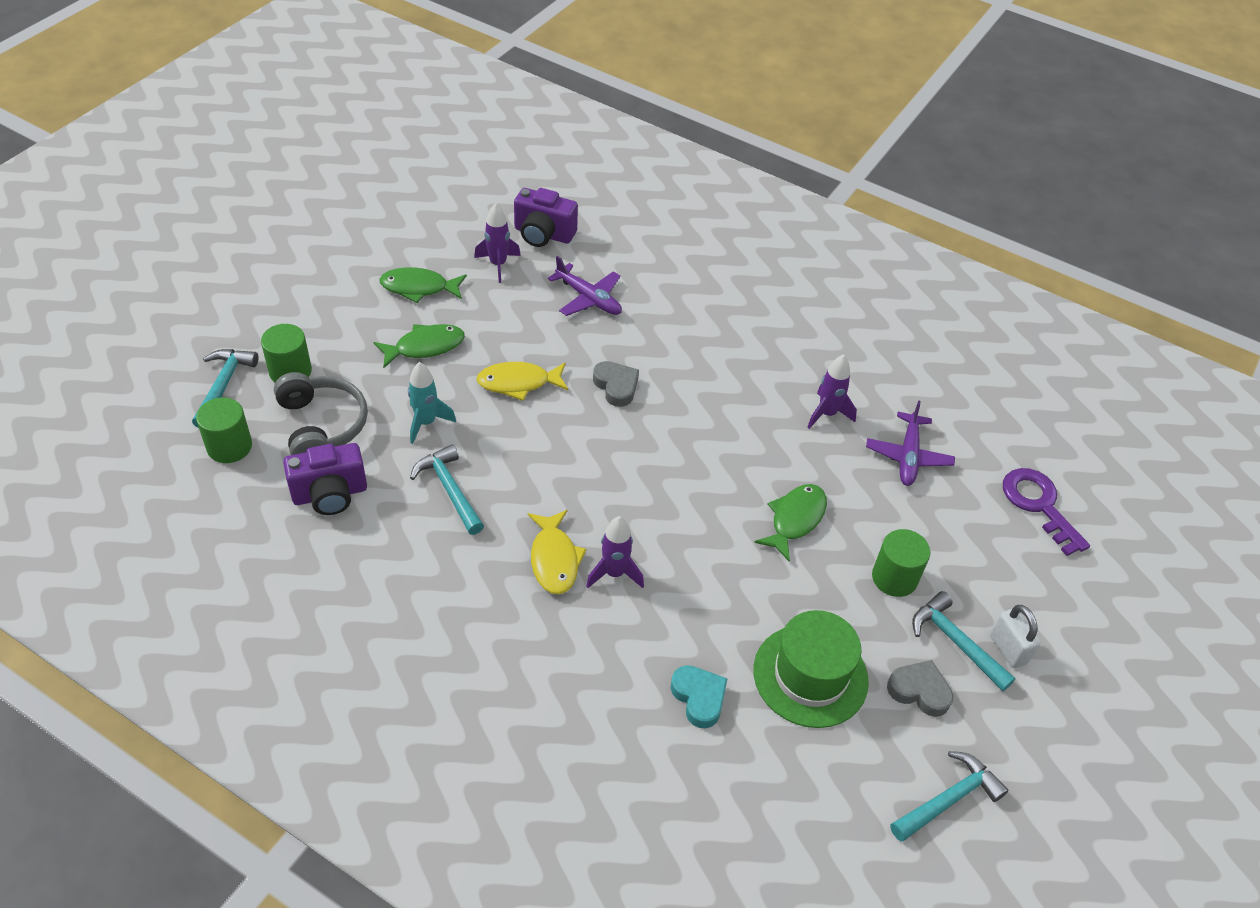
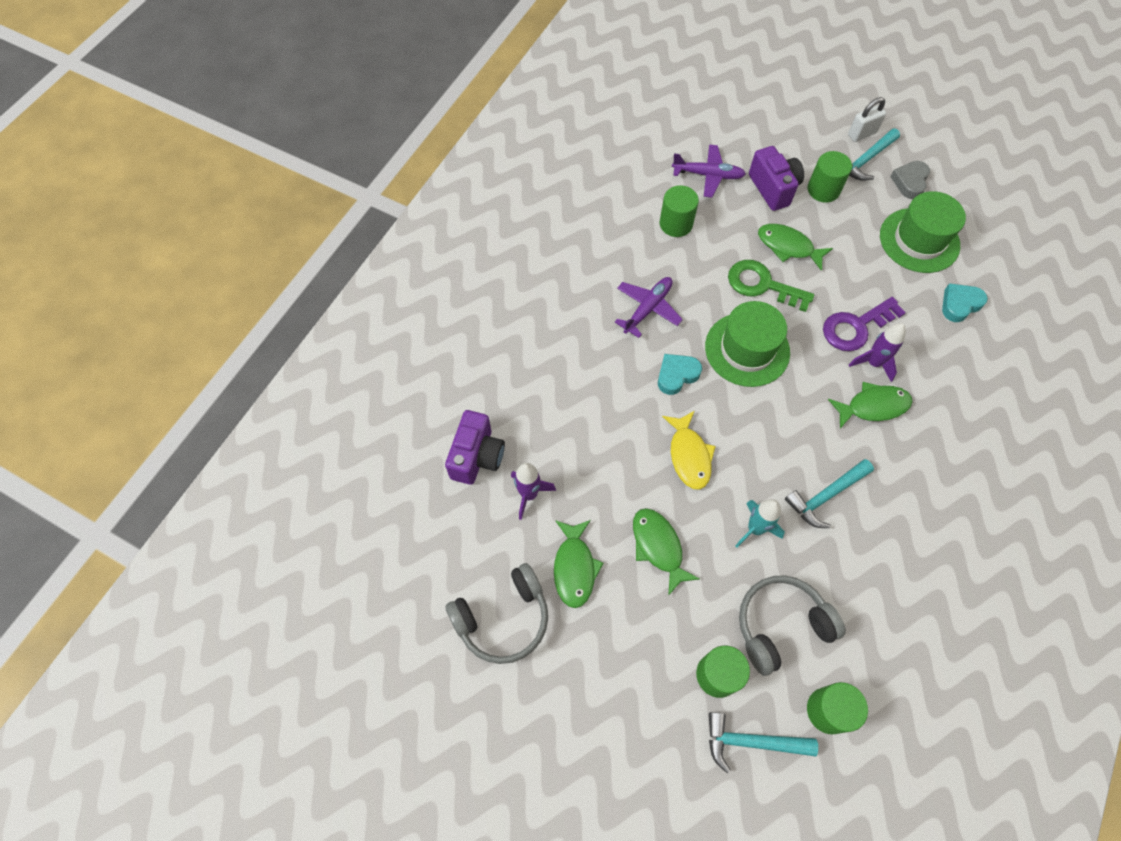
camera: 90 degrees left, 15 degrees up
purple camera [283,443,367,515] -> purple camera moved to [749,146,804,211]
yellow fish [528,510,586,594] -> green fish [828,382,913,429]
purple plane [548,256,622,316] -> purple plane moved to [615,277,683,338]
grey heart [593,361,639,407] -> turquoise heart [658,354,702,395]
purple rocket [807,354,857,429] -> green cylinder [660,185,699,237]
turquoise hammer [890,751,1009,842] -> none
purple key [1003,468,1090,556] -> purple key moved to [823,297,906,351]
none -> grey headphones [445,563,548,664]
none -> green hat [705,301,790,387]
none -> green key [728,260,814,312]

